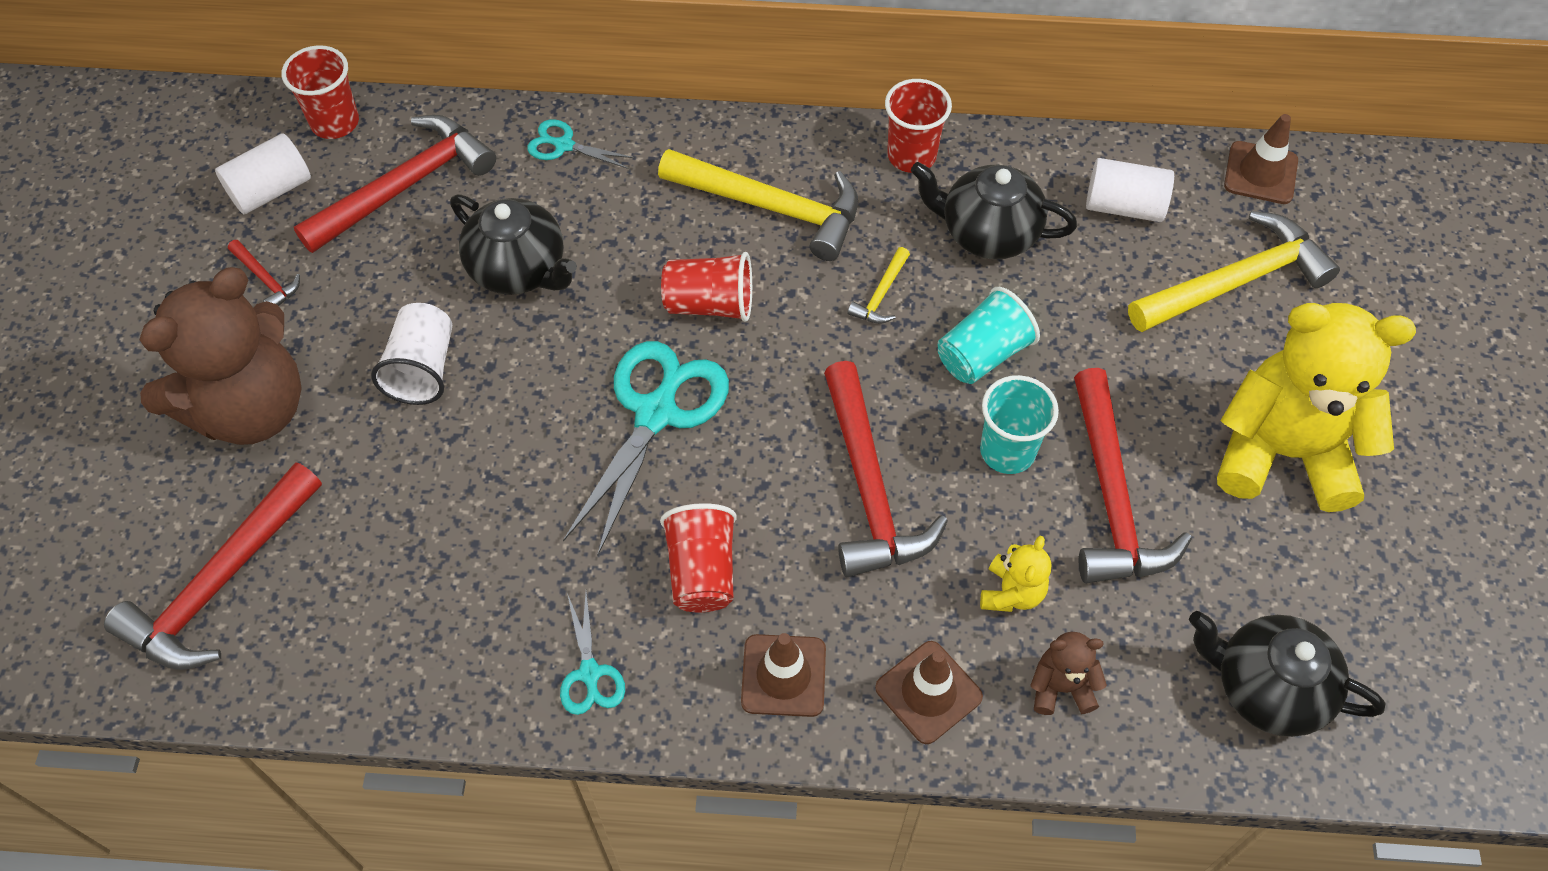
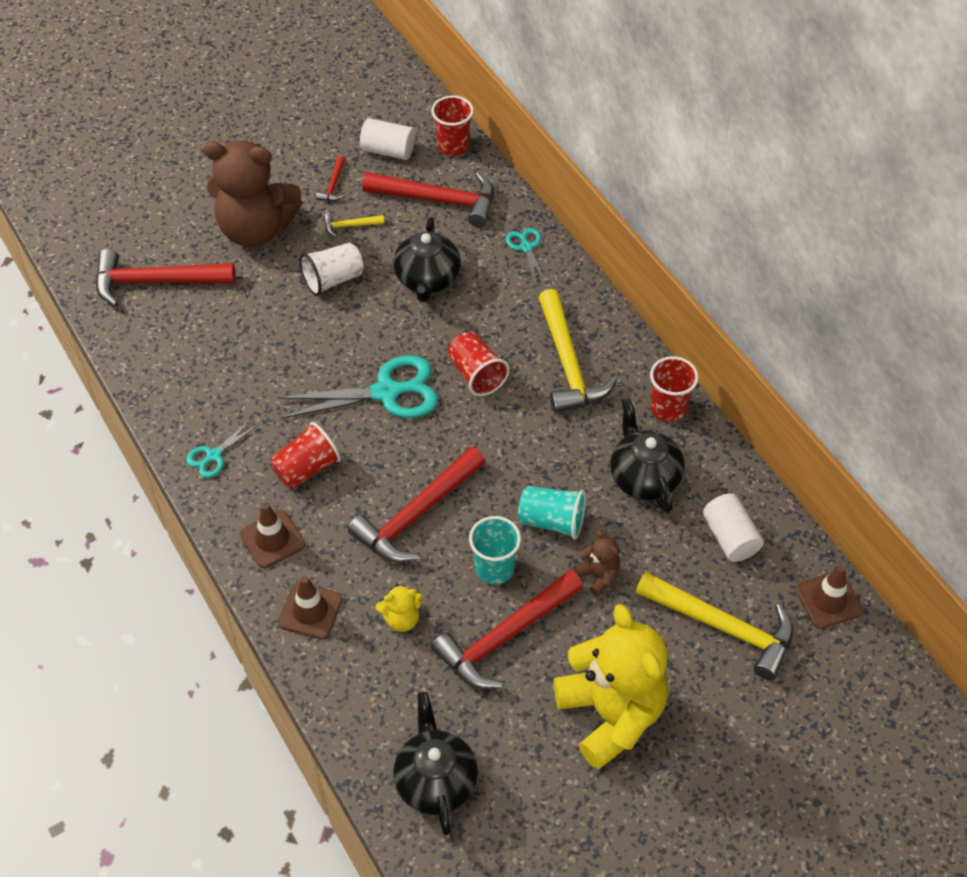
camera: 55 degrees right, 5 degrees down
yellow hammer [848,247,910,324] -> yellow hammer moved to [324,214,384,237]
brown teddy bear [1030,632,1107,715] -> brown teddy bear moved to [573,530,620,597]

